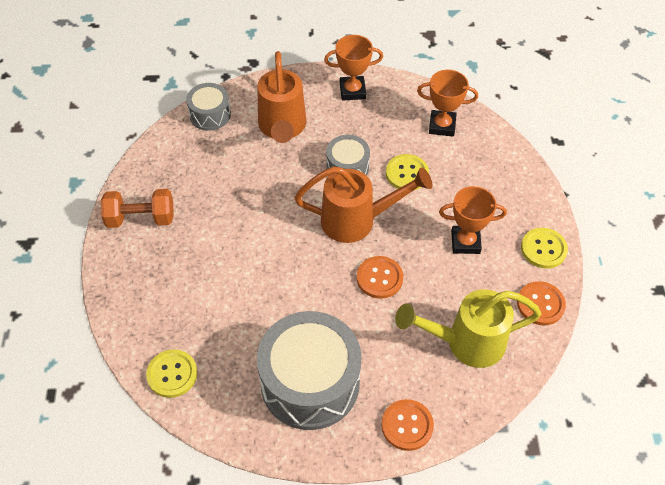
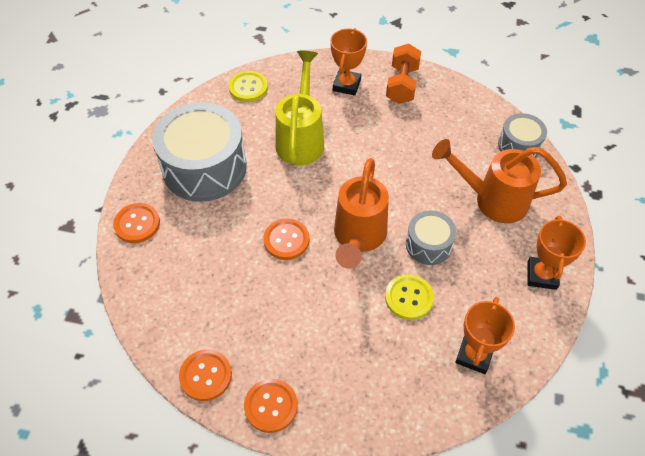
camera: 105 degrees right, 0 degrees up
yellow watering can [395,289,541,368] -> yellow watering can moved to [276,51,324,165]
orange trophy [439,186,507,254] -> orange trophy moved to [330,28,367,96]
yellow button [521,228,568,269] -> orange button [244,379,298,433]

